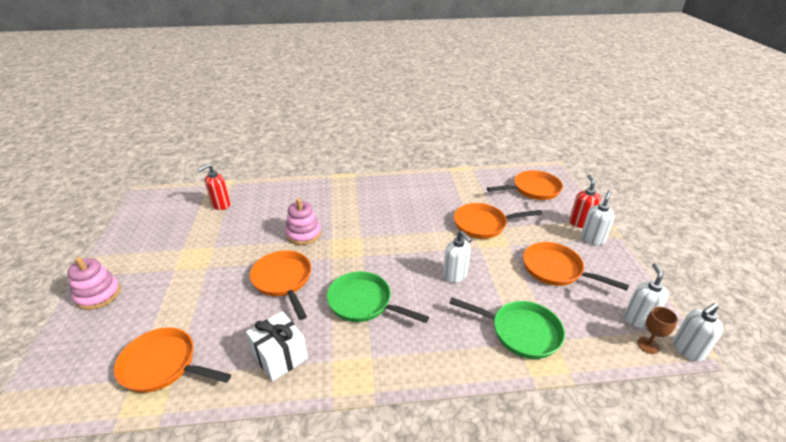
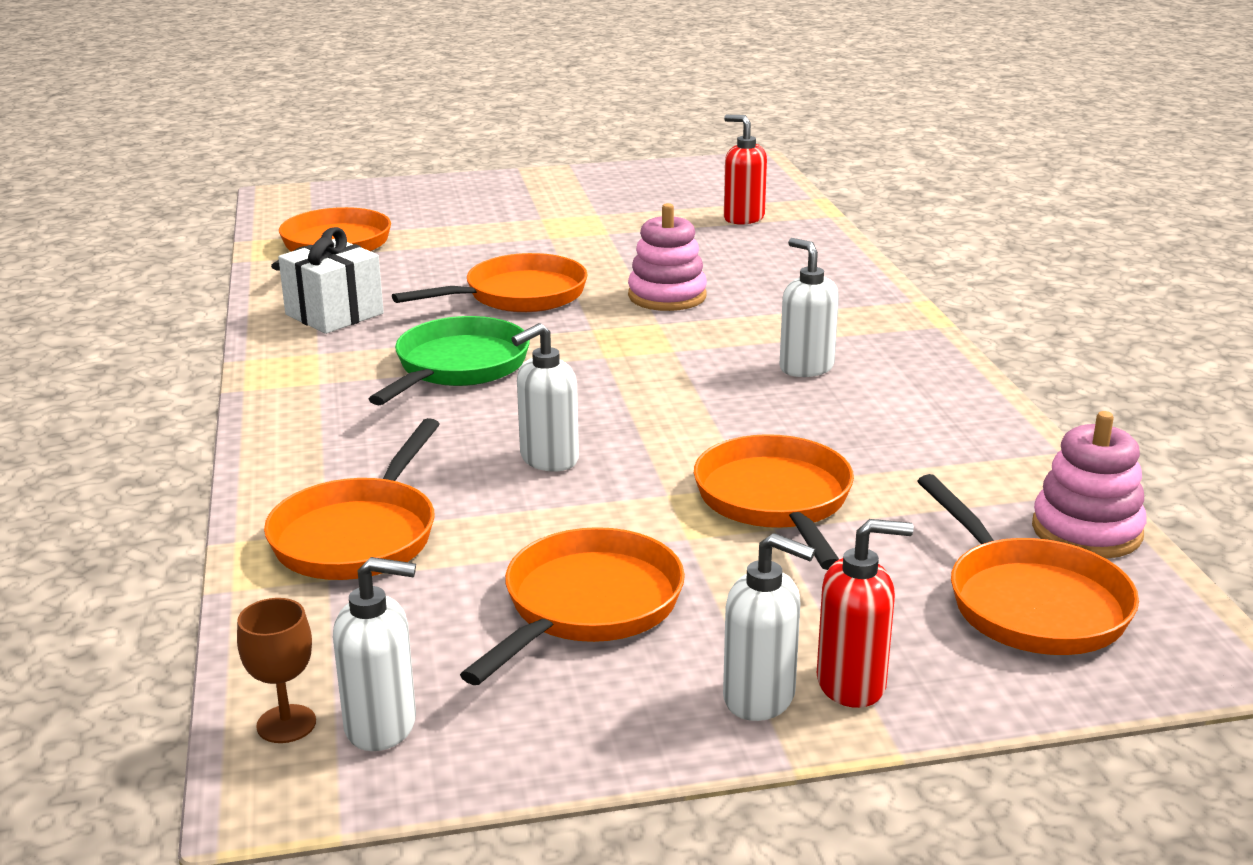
camera: 85 degrees right, 10 degrees down
pink stacking toy [67,257,121,310] -> pink stacking toy moved to [1032,411,1147,559]
green pan [449,297,565,359] -> orange pan [264,418,440,580]
white soap dispenser [673,303,723,361] -> white soap dispenser moved to [780,238,839,377]

